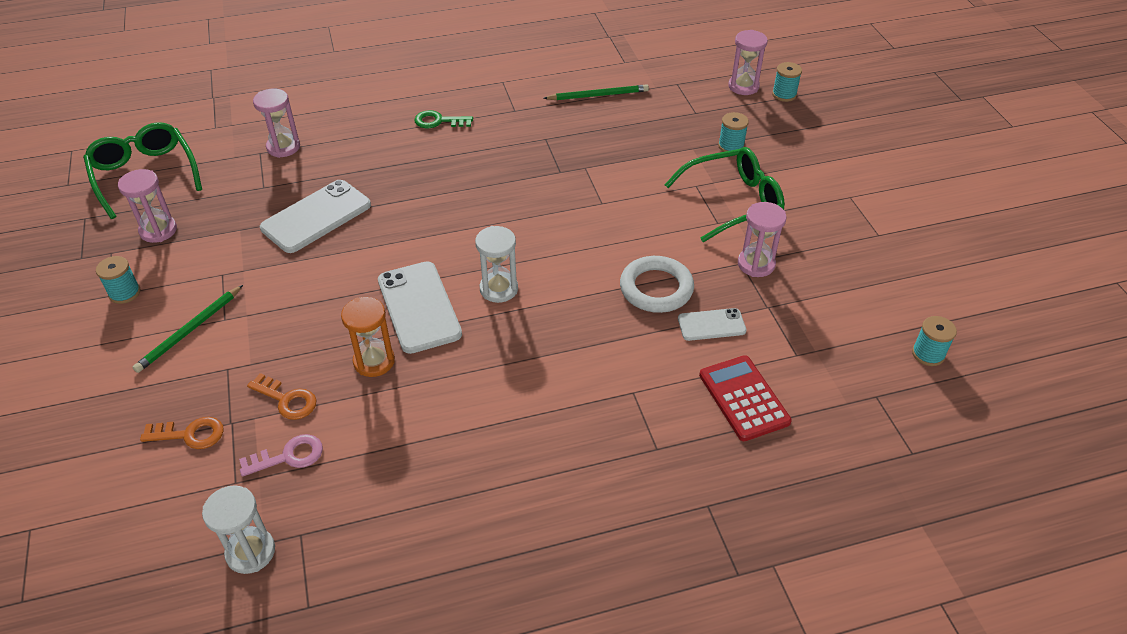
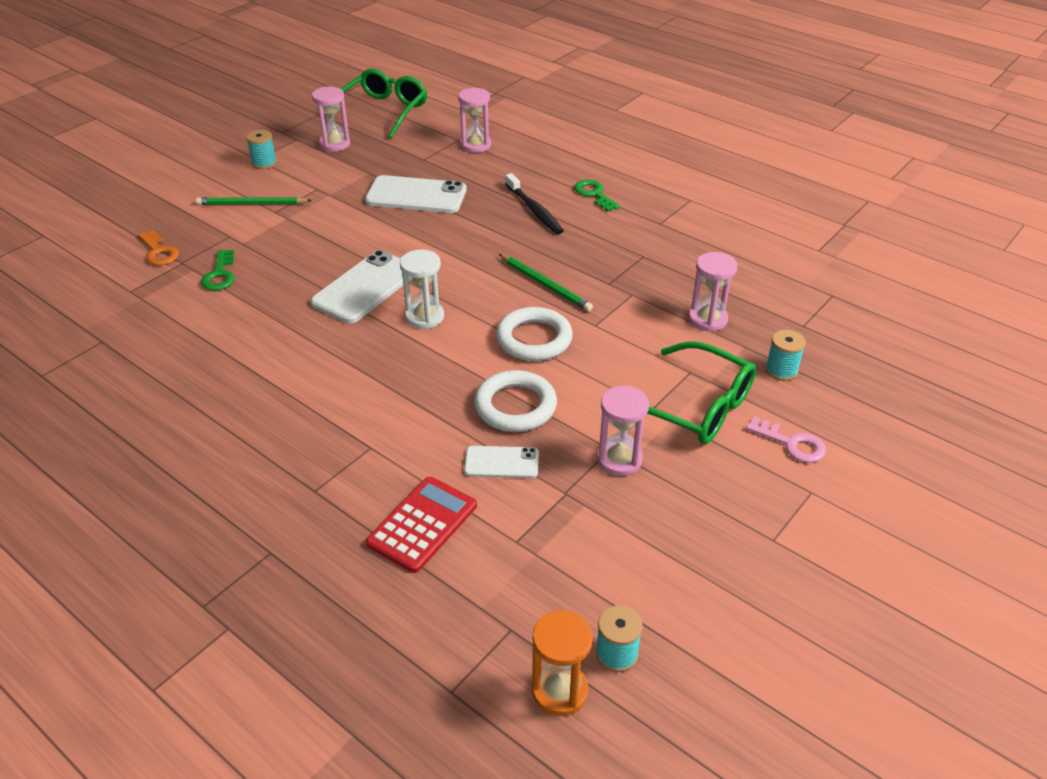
camera: 55 degrees right, 5 degrees down
white hourglass [202,485,275,574] -> none
pink key [239,434,323,477] -> pink key moved to [746,416,826,463]
orange key [247,373,317,420] -> green key [201,250,235,290]
orange hourglass [341,297,395,377] -> orange hourglass moved to [532,610,593,716]
green pencil [543,84,649,100] -> green pencil moved to [499,254,593,311]
white phone [678,308,746,341] -> white phone turned 45 degrees counterclockwise [464,446,539,478]
pink hourglass [728,30,768,95] -> pink hourglass moved to [689,252,738,332]
turquoise spool [772,62,802,102] -> none
none -> white ring [496,307,573,361]
none -> black toothbrush [505,173,564,234]

